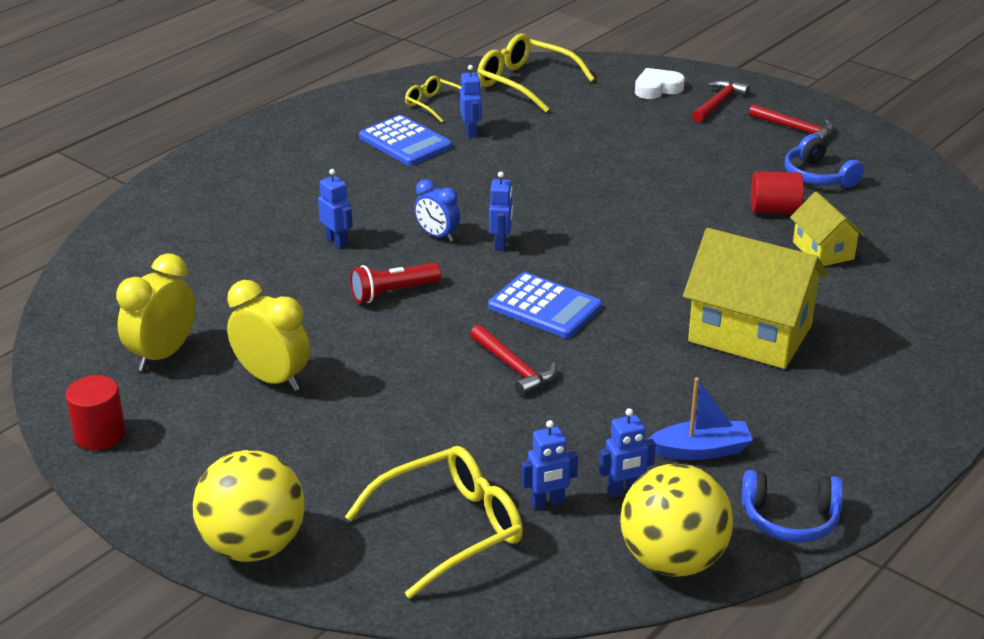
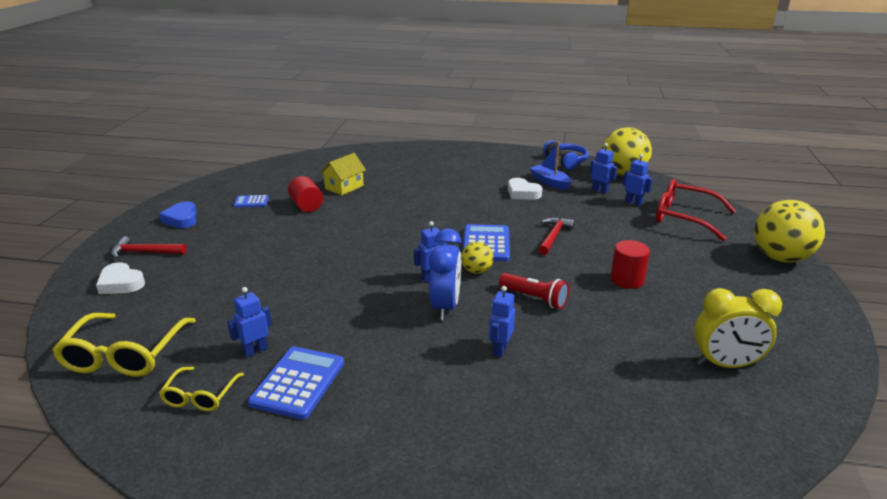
camera: 120 degrees left, 5 degrees down
red cylinder [66,375,126,451] -> red cylinder moved to [610,240,650,289]
yellow clock [227,280,310,391] -> none
yellow glasses [345,446,523,599] -> red glasses [656,179,736,241]
blue clock [414,179,460,242] -> blue clock [429,228,462,320], size x1.58
yellow house [683,228,828,369] -> none
red hammer [749,104,834,140] -> blue heart [159,201,197,228]
blue headphones [785,134,864,188] -> blue calculator [234,195,269,208]
none -> yellow ball [461,242,493,274]
none -> white heart [508,178,543,200]

